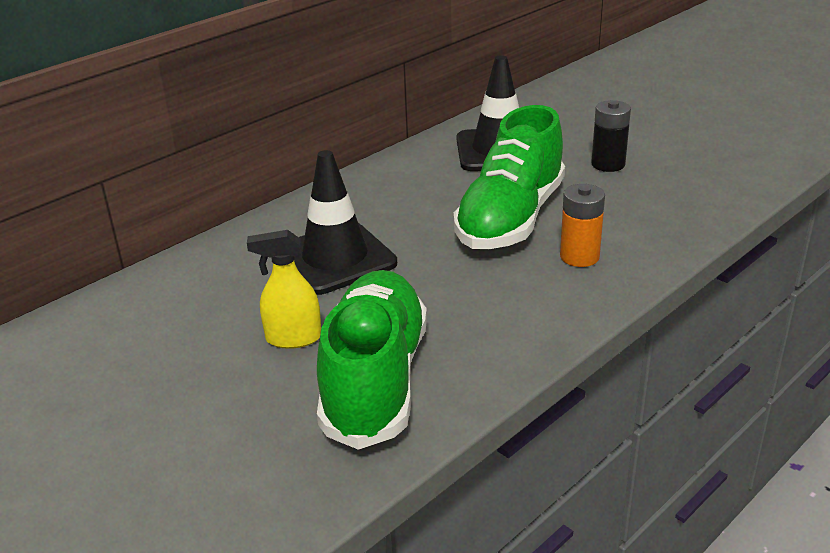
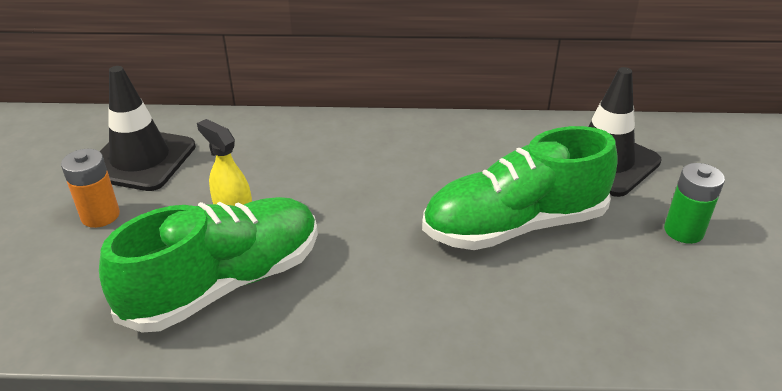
camera: 45 degrees right, 5 degrees up
black traffic cone [294,150,397,295] -> black traffic cone moved to [100,66,196,191]
orange battery [560,184,605,267] -> orange battery moved to [61,149,120,228]
black battery [591,100,631,172] -> green battery [664,163,725,244]

